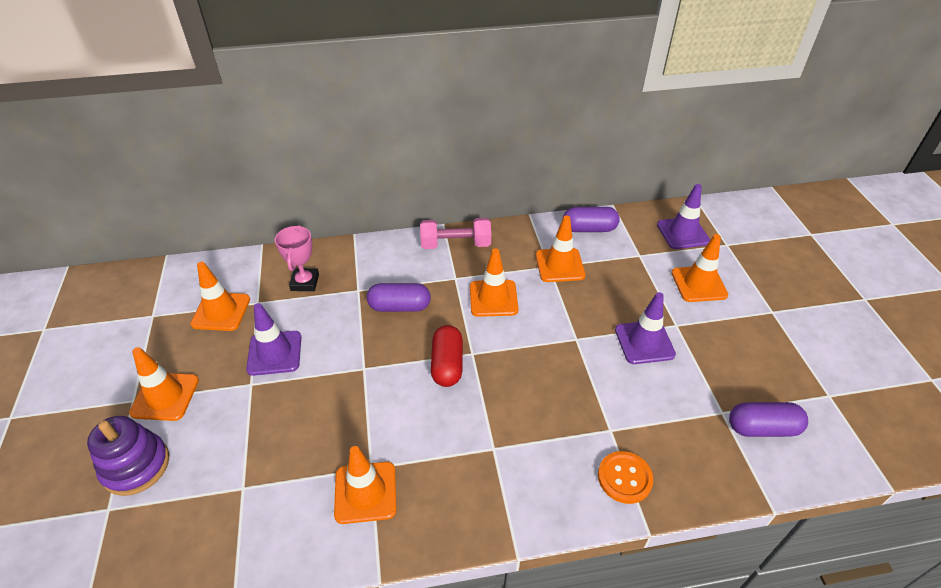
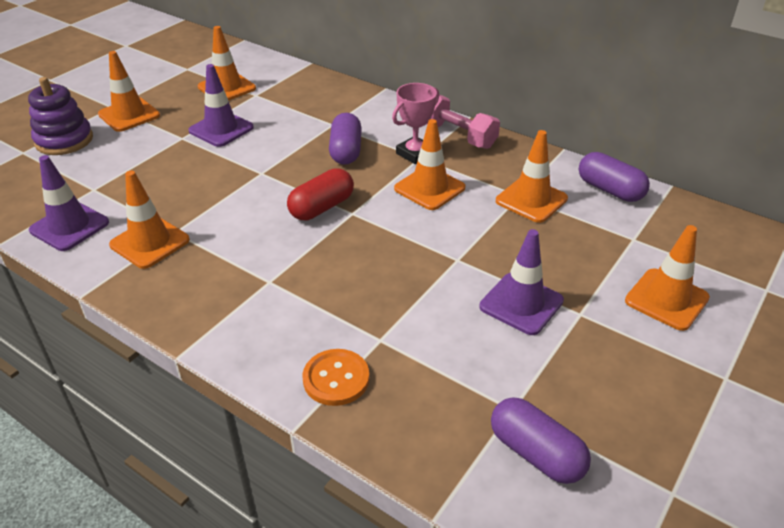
camera: 45 degrees right, 5 degrees down
pink trophy [275,225,319,291] -> pink trophy moved to [392,83,439,164]
purple capsule [367,283,431,312] -> purple capsule turned 45 degrees clockwise [329,113,362,165]
purple traffic cone [657,184,710,249] -> purple traffic cone moved to [29,155,109,251]

